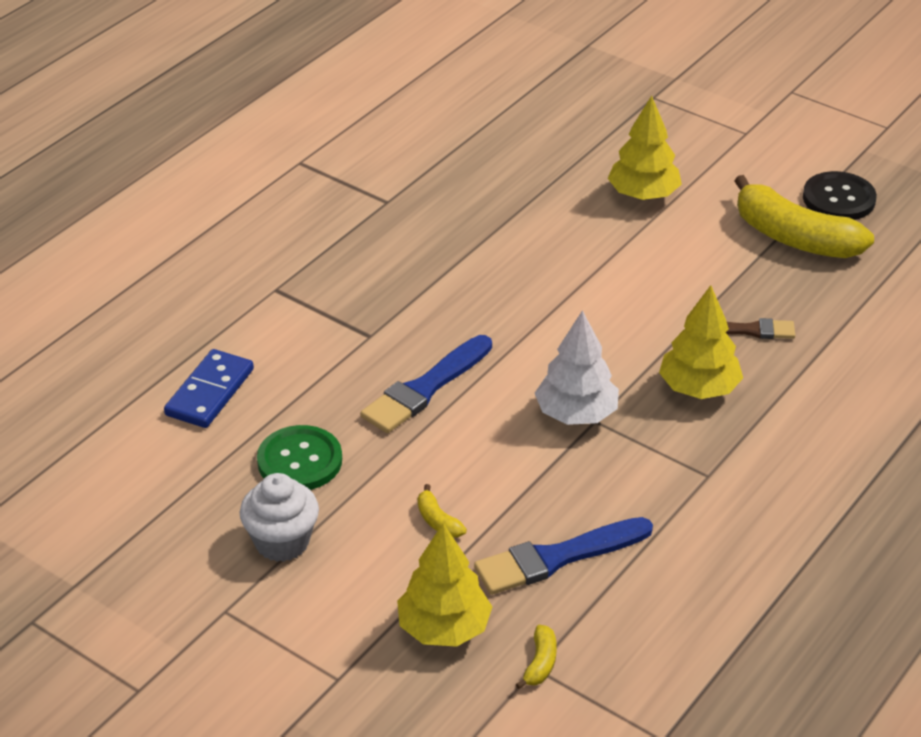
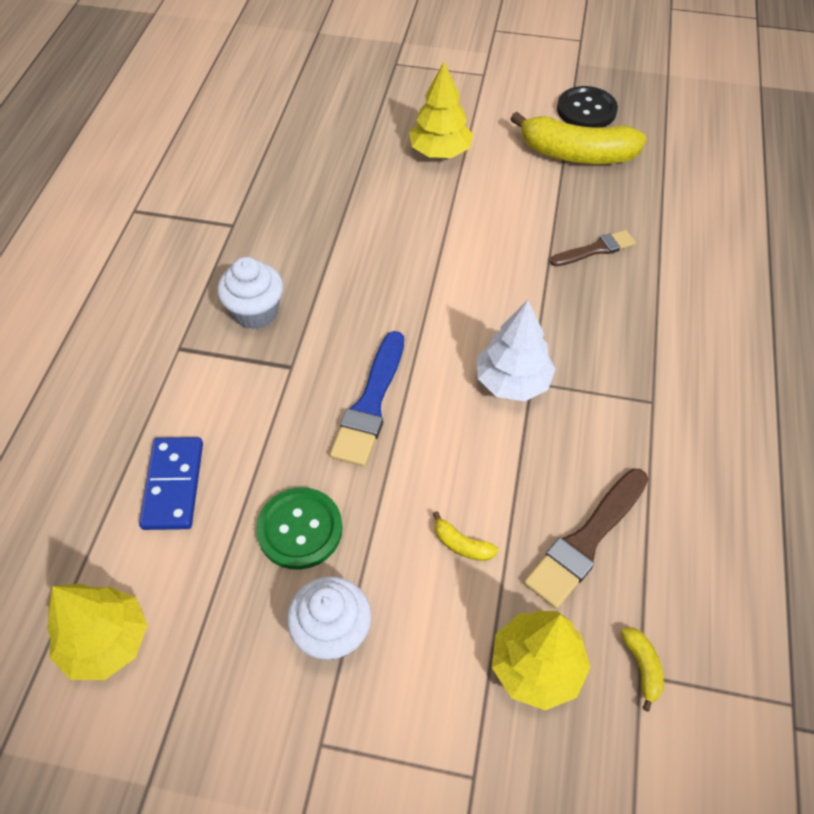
camera: 25 degrees left, 15 degrees up
blue brush [474,517,653,595] -> brown brush [524,469,648,609]
yellow tree [659,285,743,399] -> yellow tree moved to [47,583,147,680]
none -> white cupcake [217,257,283,329]

